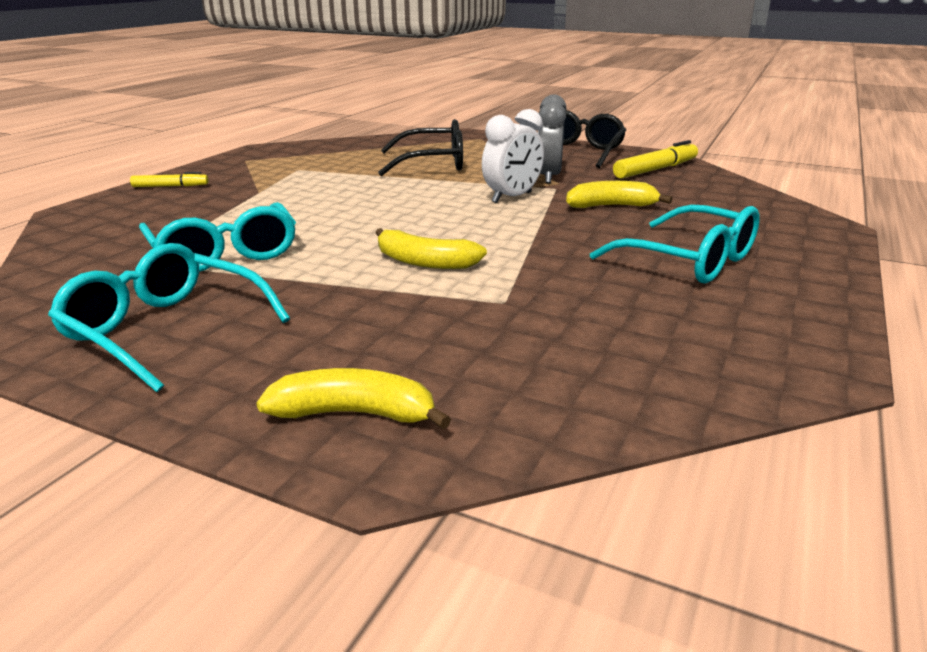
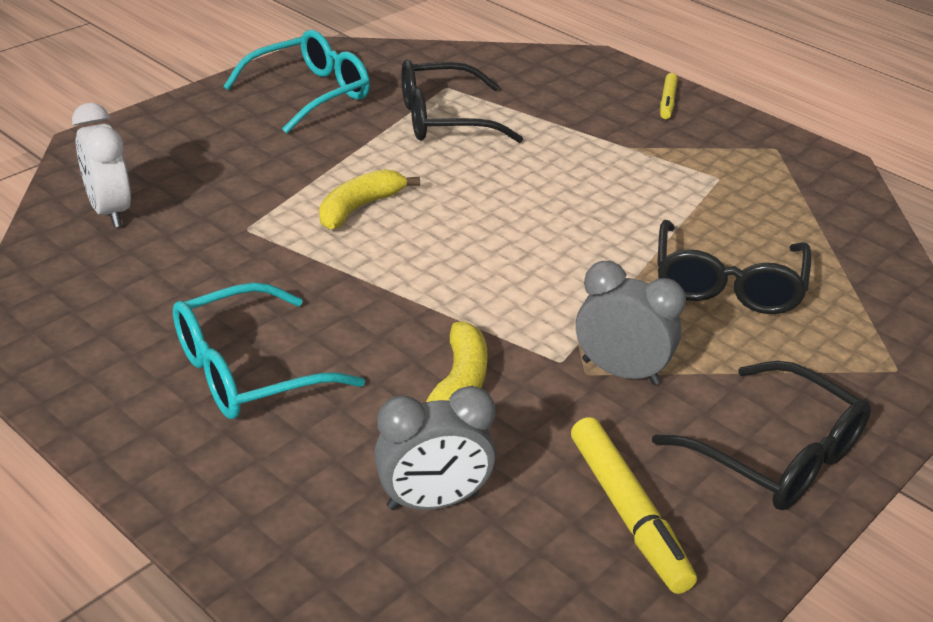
camera: 105 degrees right, 10 degrees up
turquoise glasses [139,202,296,272] -> black glasses [401,60,523,143]
yellow banana [256,368,451,429] -> none
white clock [482,109,544,203] -> white clock moved to [72,103,131,228]
none -> grey clock [374,386,496,510]

